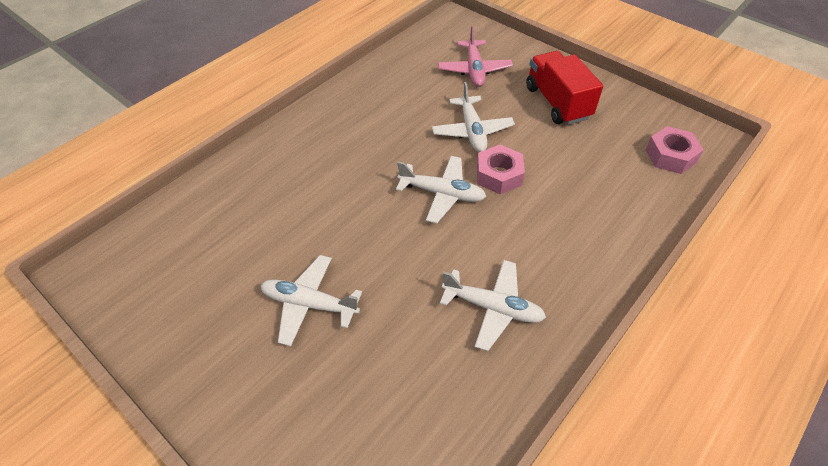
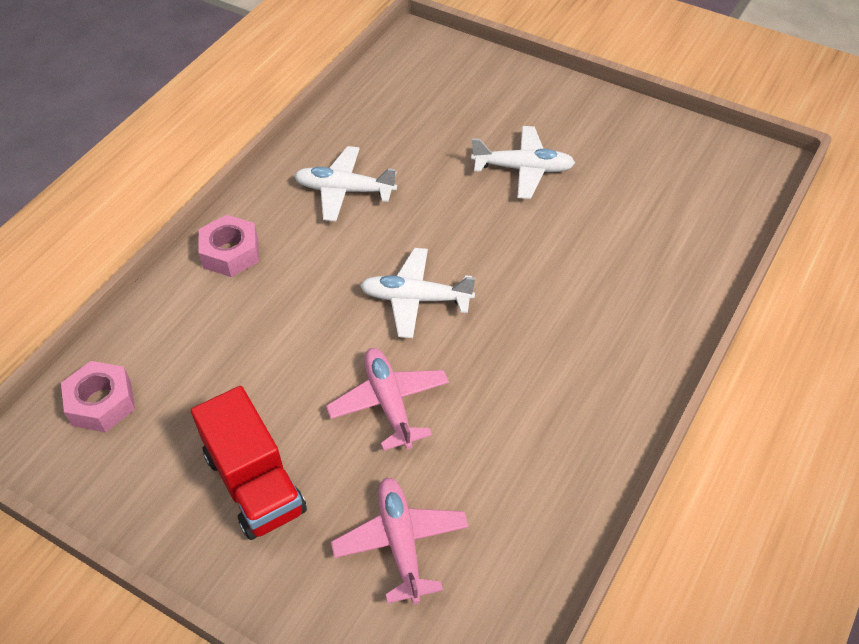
camera: 170 degrees right, 0 degrees up
white plane [432,82,515,152] -> pink plane [326,348,449,451]
pink nut [477,145,525,194] -> pink nut moved to [198,215,259,277]

